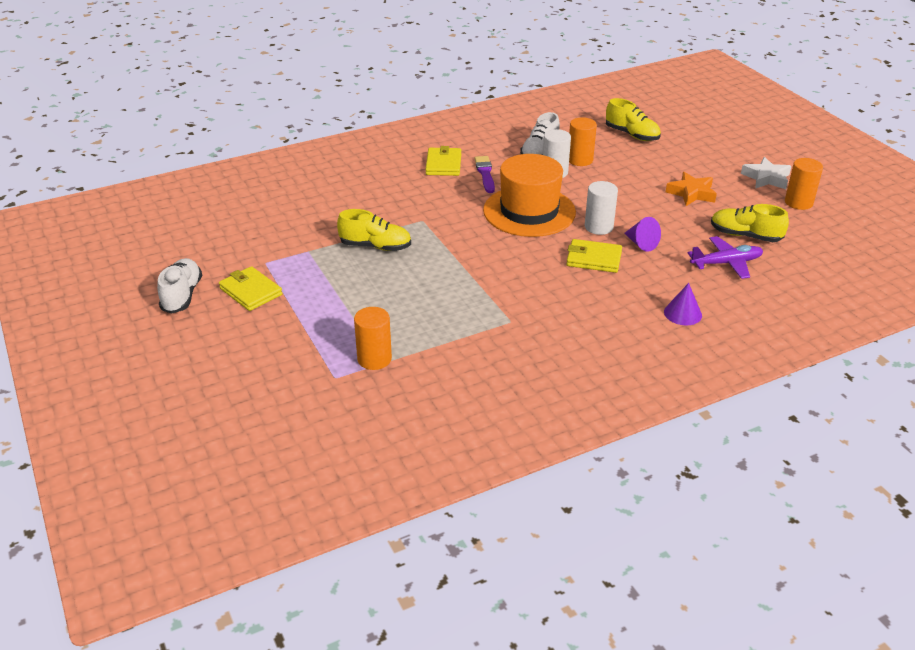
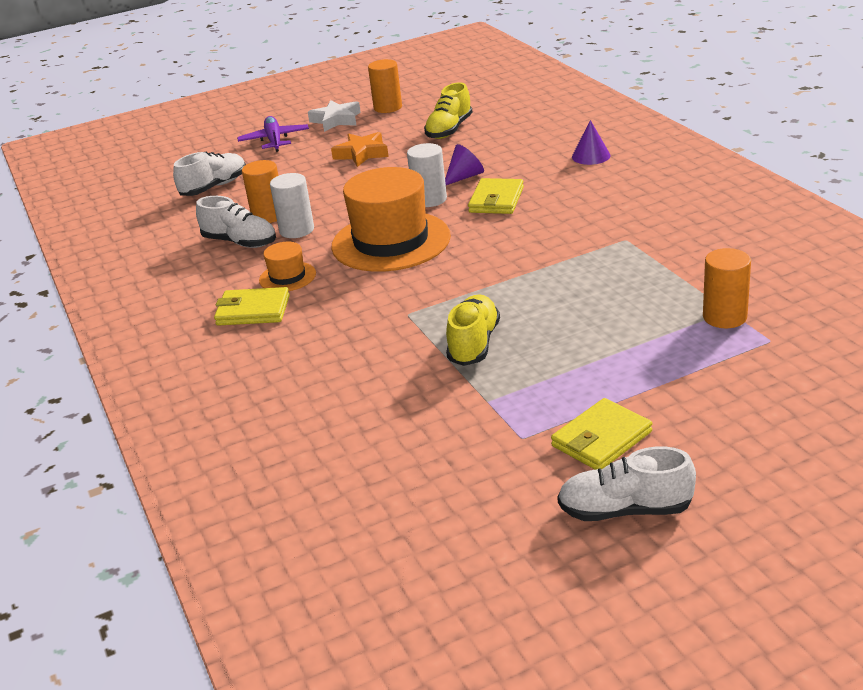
camera: 85 degrees left, 5 degrees down
purple brush [474,156,495,193] -> orange hat [259,242,316,291]
yellow shoe [606,98,661,141] -> white shoe [173,151,246,196]
purple plane [687,236,763,279] -> purple plane moved to [237,116,309,152]

